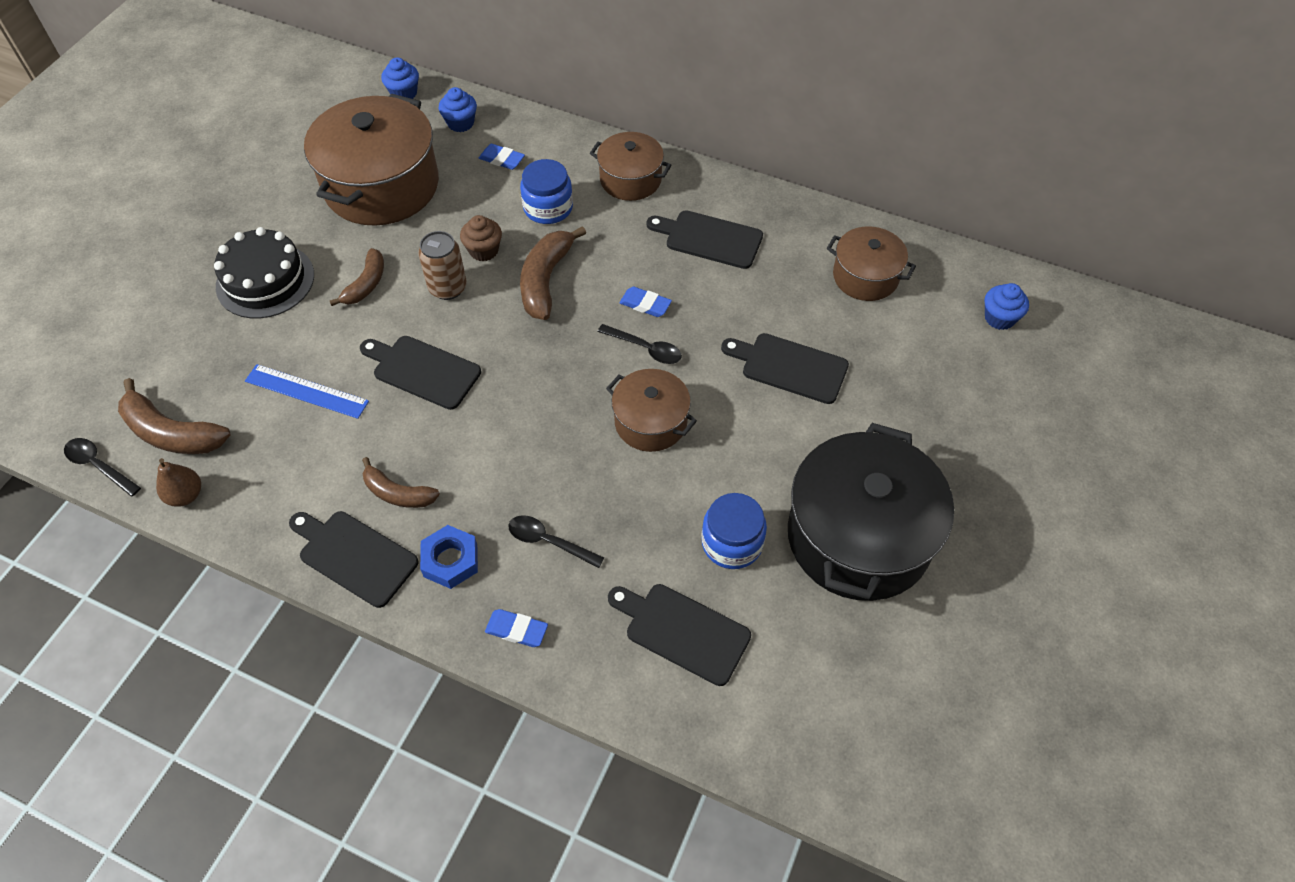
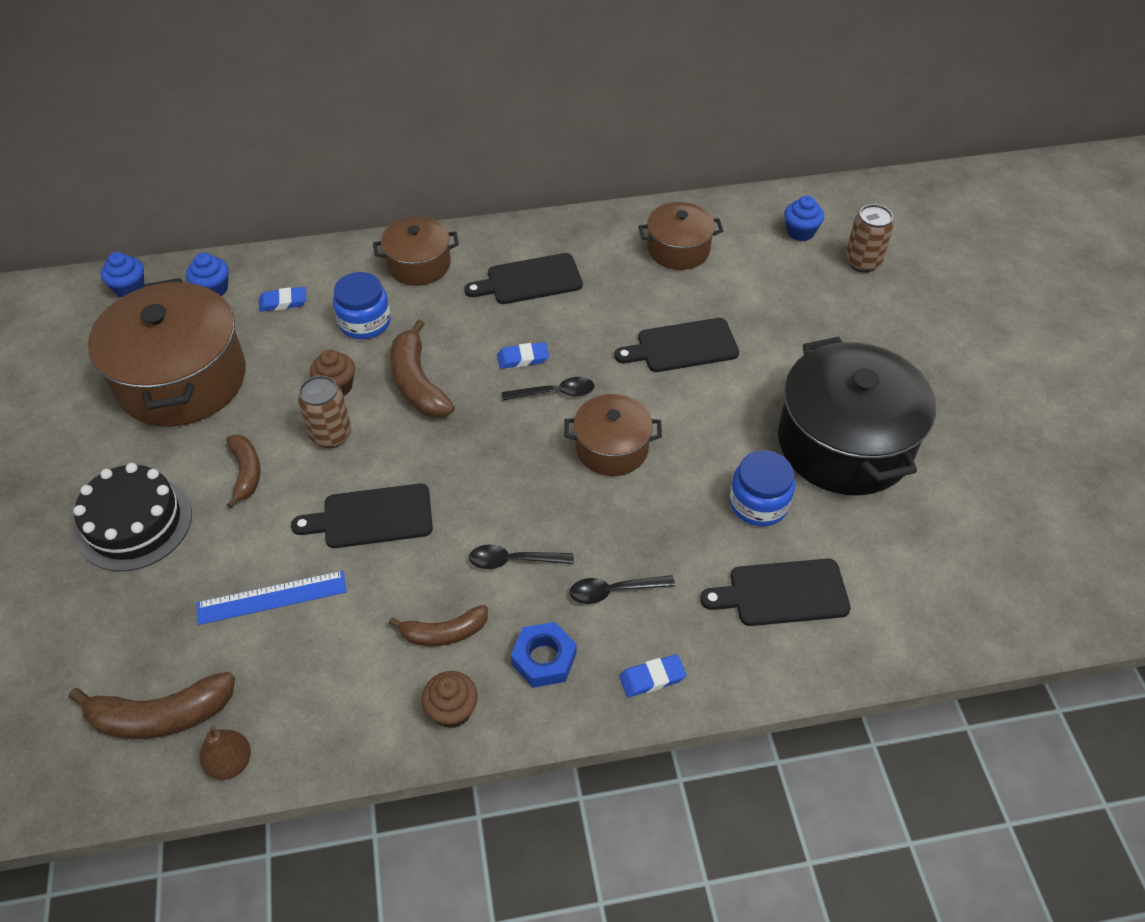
camera: 35 degrees left, 5 degrees down
black spoon [64,438,141,497] -> black spoon moved to [469,545,574,569]
black cutting board [289,511,419,608] -> brown cupcake [422,671,478,728]
none -> brown can [845,204,894,273]

